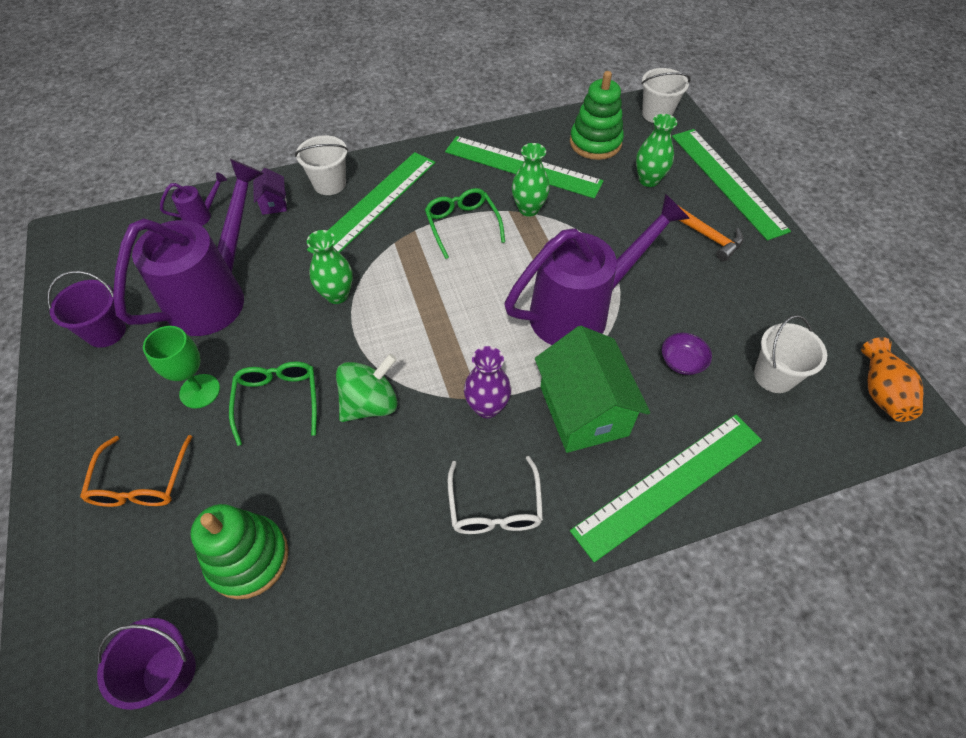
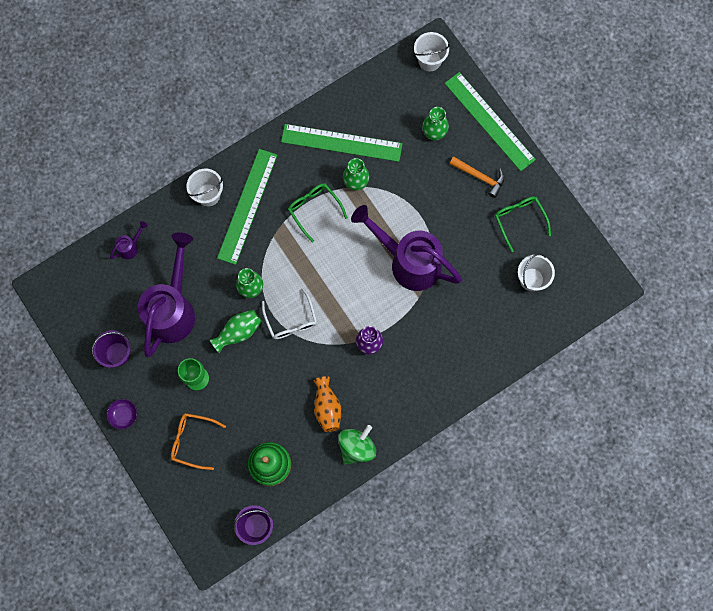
camera: 15 degrees left, 20 degrees up
orange glasses [80,435,192,507] -> orange glasses turned 120 degrees clockwise [171,413,226,470]
green glasses [229,361,317,446] -> green glasses moved to [495,196,551,252]
purple house [253,168,287,215] -> none
green spinning top [336,354,397,422] -> green spinning top moved to [338,425,376,465]
white glasses [448,456,543,534] -> white glasses moved to [262,288,317,339]
purple watering can [504,194,690,345] -> purple watering can turned 105 degrees counterclockwise [351,205,462,291]
green house [535,326,650,453] -> none
green stacking toy [570,71,624,160] -> none
green ruler [570,415,762,562] -> none
purple bowl [662,333,712,375] -> purple bowl moved to [106,399,137,430]
orange vase [861,337,923,422] -> orange vase moved to [314,376,342,432]
none -> green vase [210,310,262,353]

